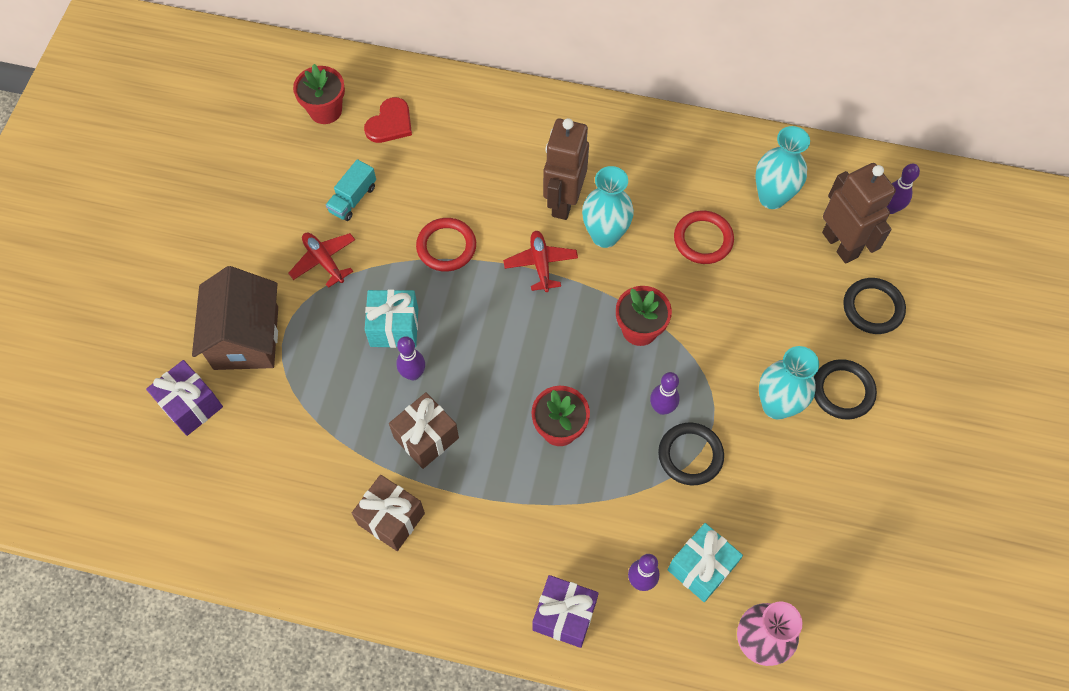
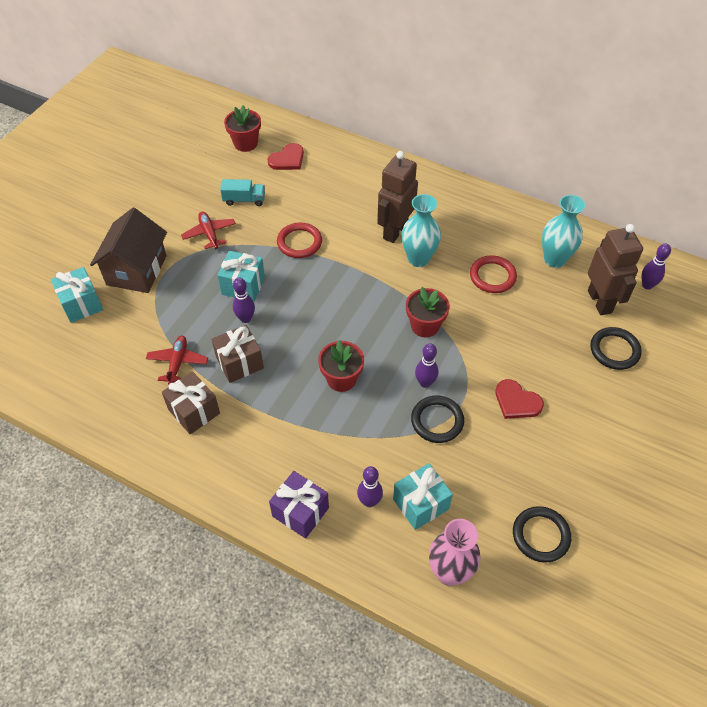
camera: 15 degrees right, 10 degrees down
purple gift [146,360,223,436] -> turquoise gift [51,267,103,323]
turquoise truck [326,159,376,221] -> turquoise truck turned 135 degrees counterclockwise [220,179,265,206]
red plane [503,231,578,292] -> red plane moved to [146,336,208,384]
turquoise vase [759,346,819,420] -> red heart [495,379,544,419]
black ring [814,359,877,420] -> black ring moved to [513,506,571,563]

